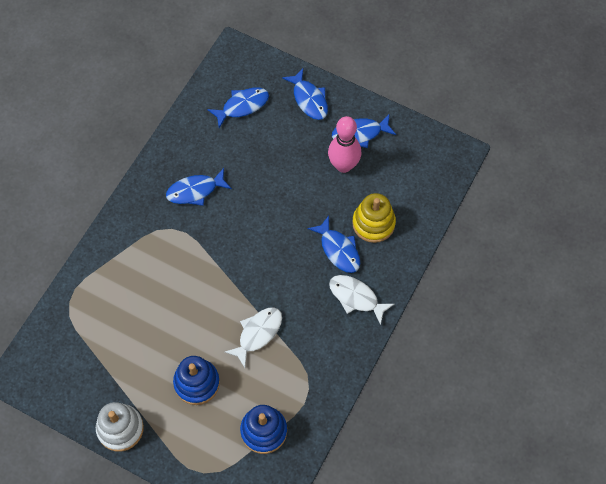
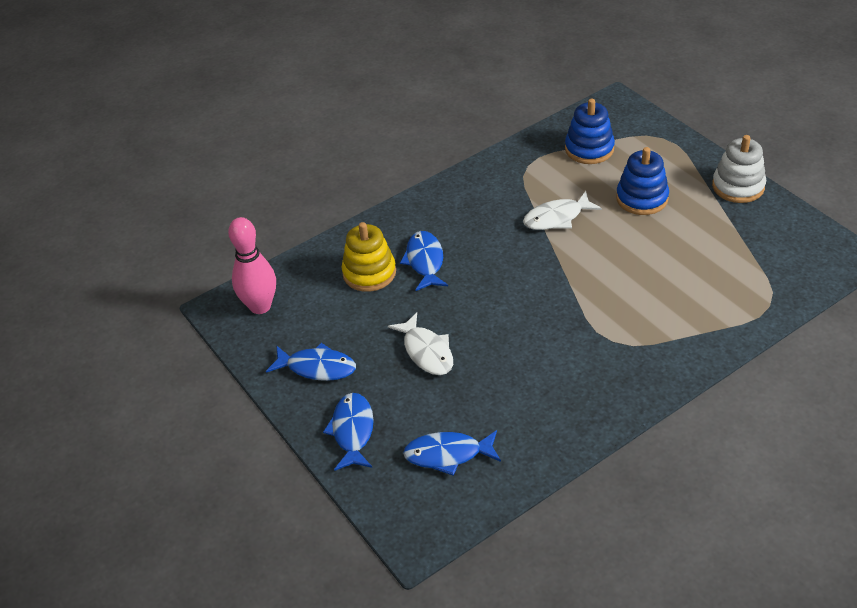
camera: 150 degrees left, 20 degrees down
blue fish [166,168,232,206] -> none
pink bowling pin [328,116,361,173] -> pink bowling pin moved to [228,217,276,314]
white fish [329,275,394,325] -> white fish moved to [388,312,453,375]

